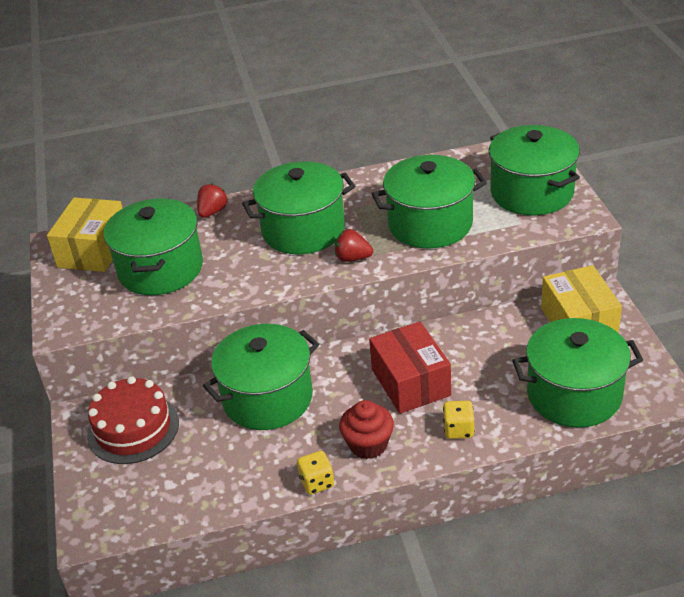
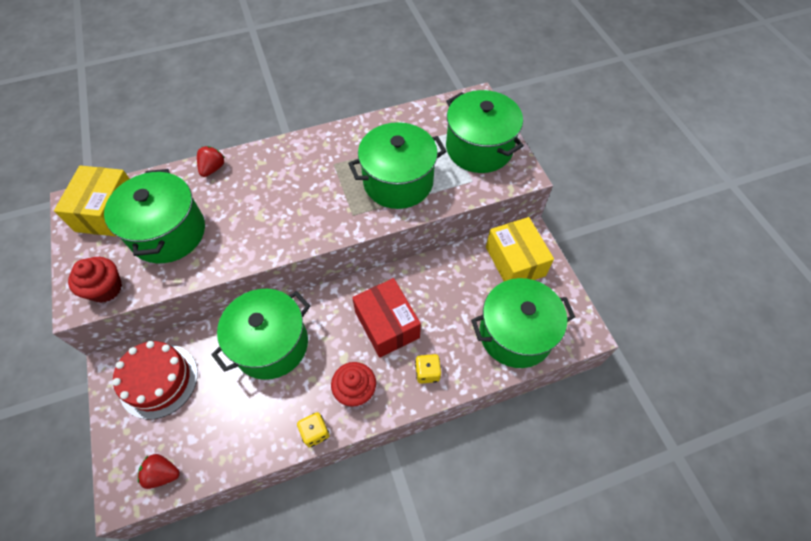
camera: 10 degrees left, 20 degrees up
green pot [242,161,355,254] -> none
red strawberry [335,229,373,262] -> red strawberry moved to [138,454,180,489]
none -> red cupcake [68,257,122,303]

